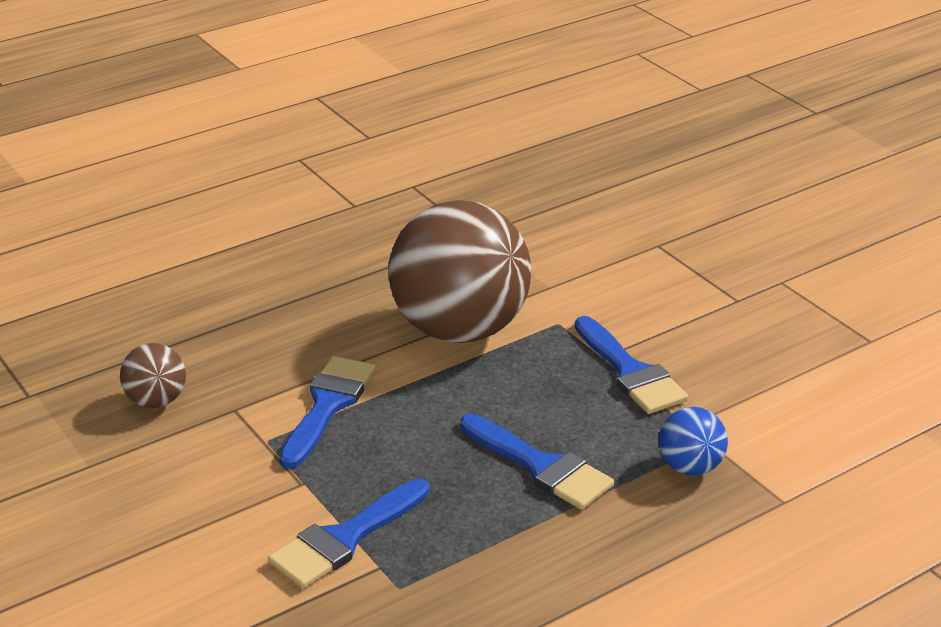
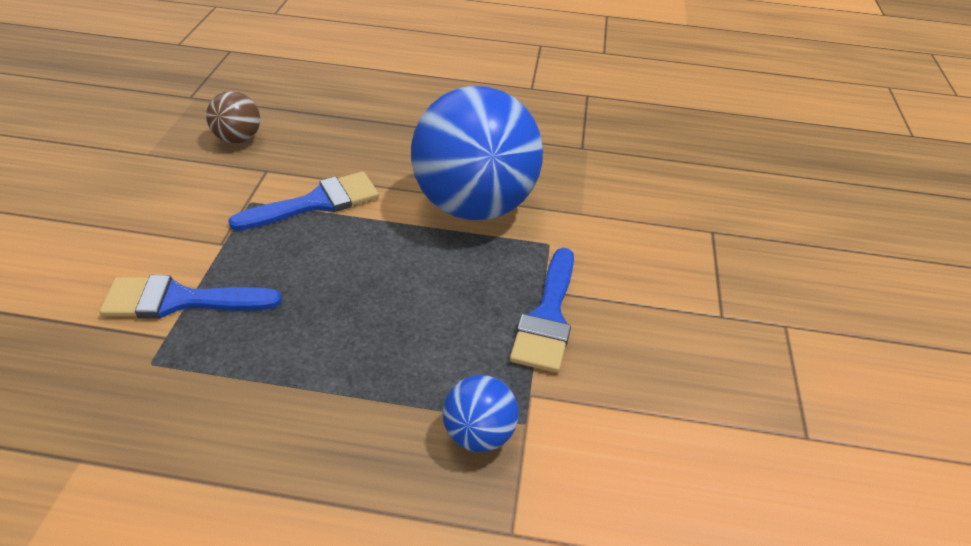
camera: 40 degrees right, 10 degrees up
brown ball [388,200,531,343] -> blue ball [411,86,543,220]
blue brush [460,414,614,510] -> none

